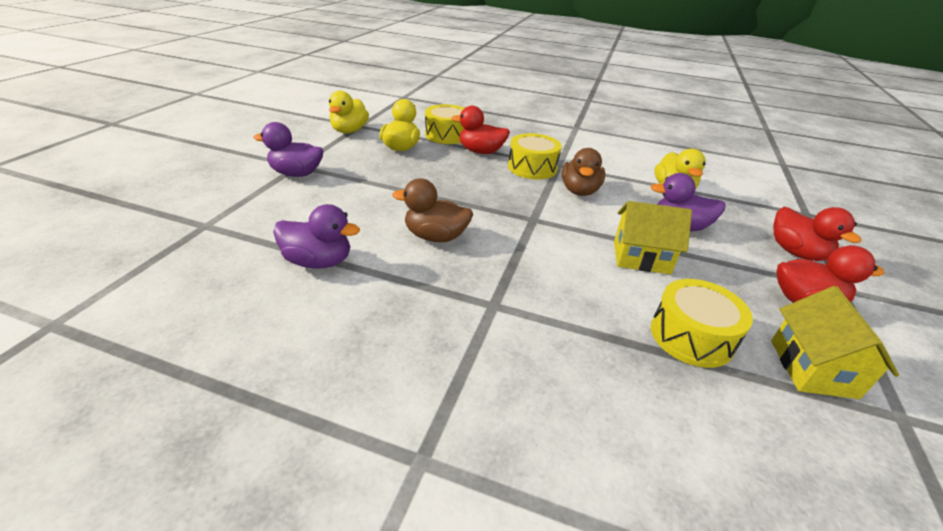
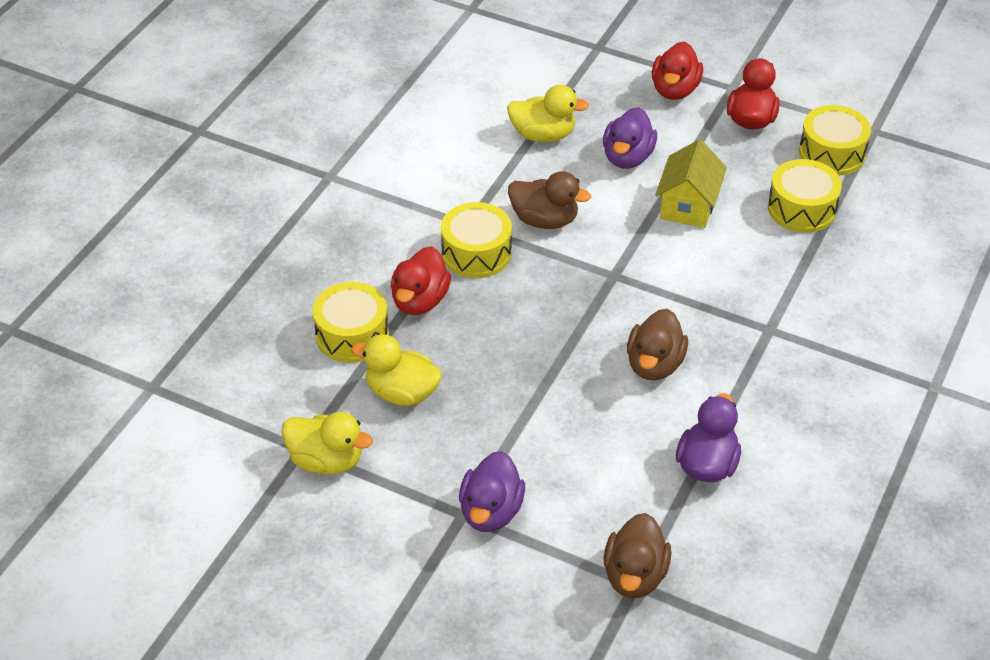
camera: 80 degrees left, 10 degrees up
yellow house [771,286,899,399] -> yellow drum [799,105,871,175]
red duck [773,206,862,261] -> red duck turned 120 degrees clockwise [652,41,703,100]
none -> brown duck [604,513,671,598]

